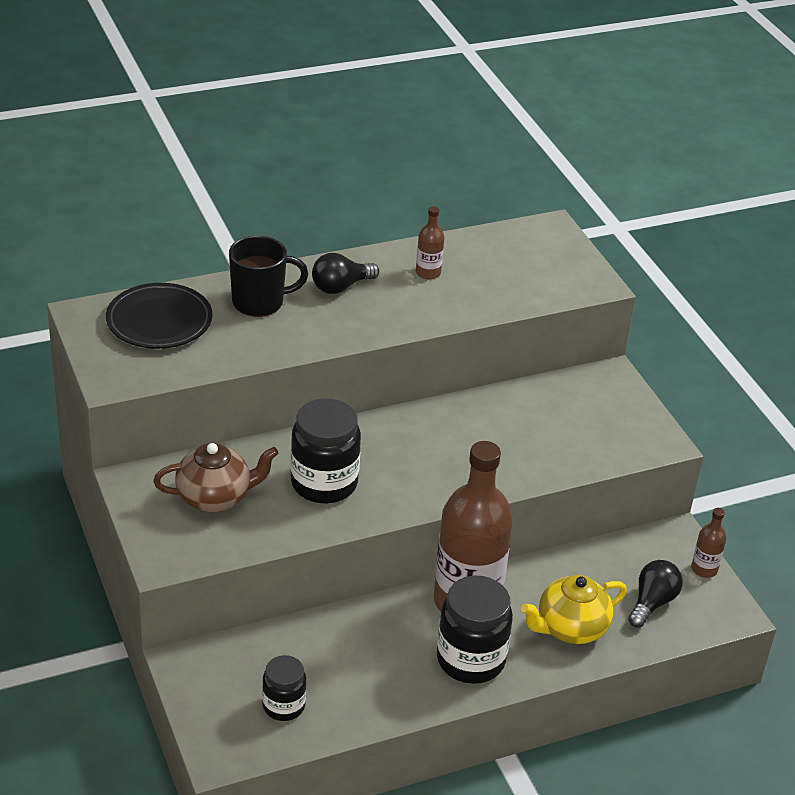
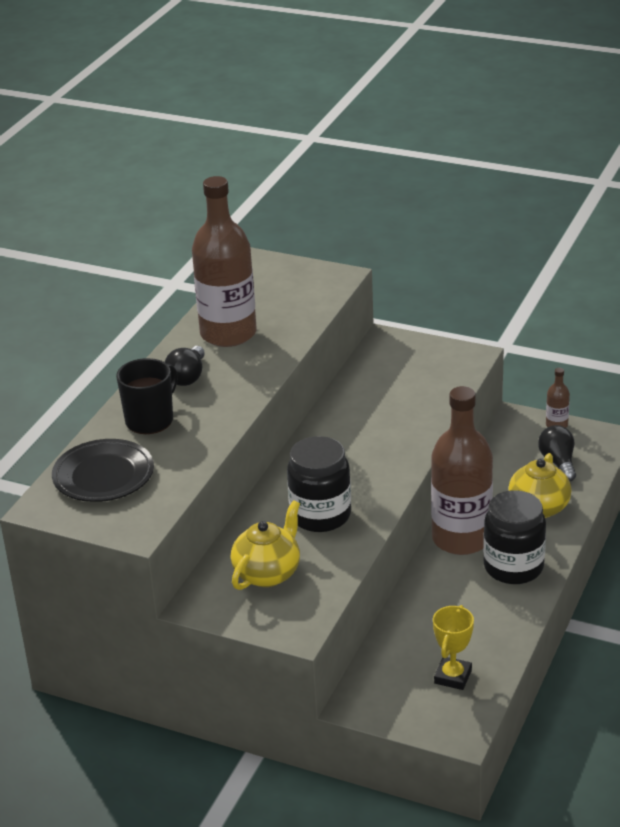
camera: 40 degrees left, 5 degrees down
brown teapot [153,443,279,512] -> yellow teapot [231,500,300,590]
black jar [262,655,306,721] -> yellow trophy [433,605,474,690]
brown bottle [416,206,444,279] -> brown bottle [192,176,257,347], size x2.45

